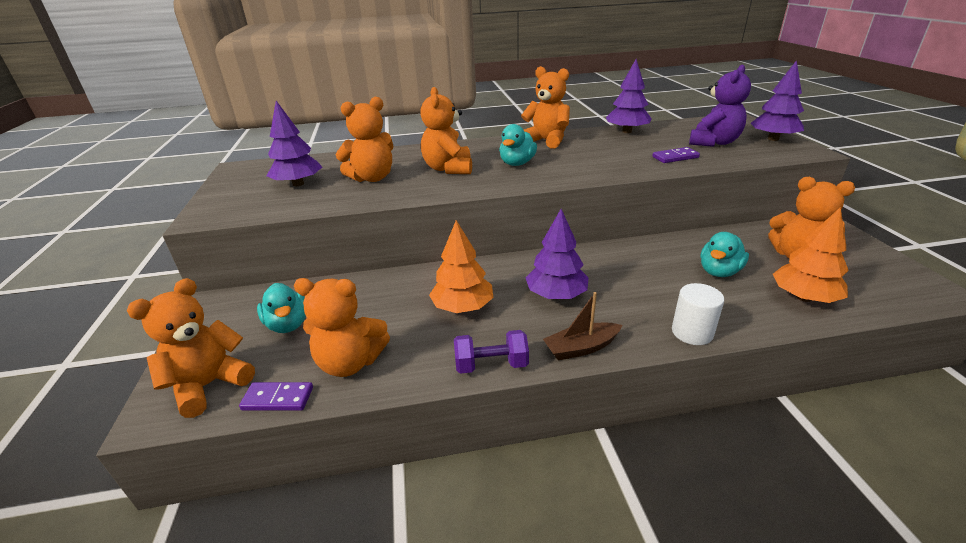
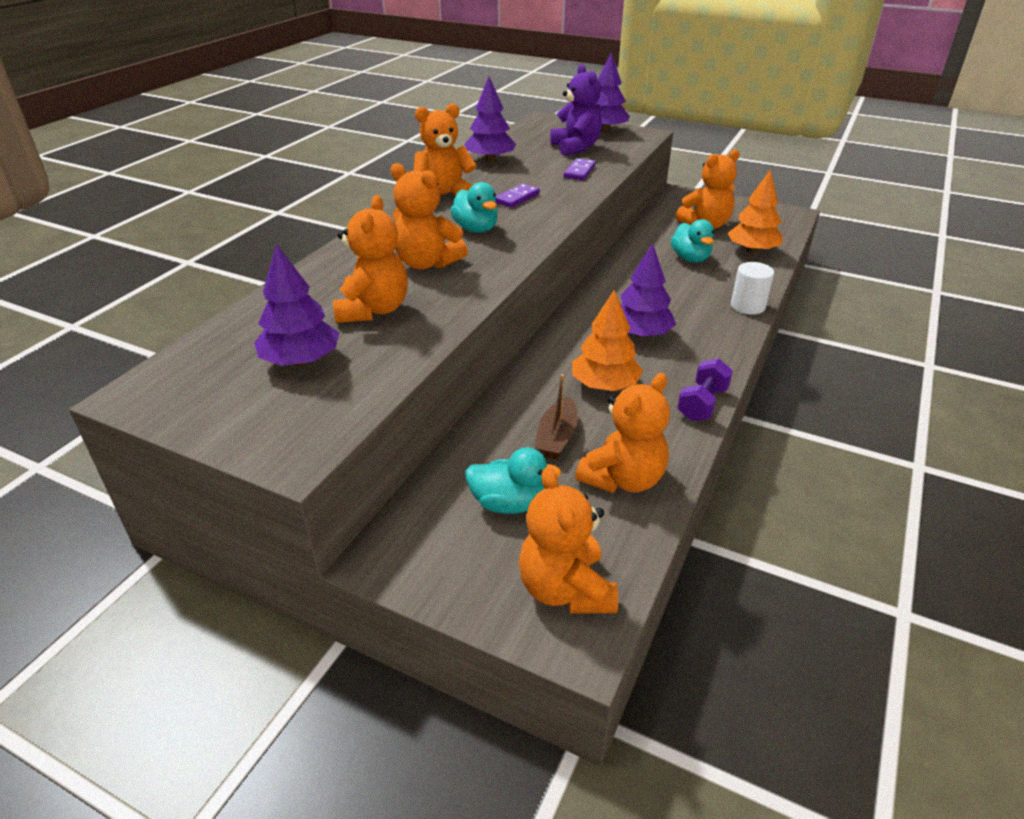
camera: 55 degrees left, 5 degrees up
purple domino [239,382,313,410] -> purple domino moved to [495,184,540,208]
brown boat [543,292,622,360] -> brown boat moved to [535,374,578,459]

